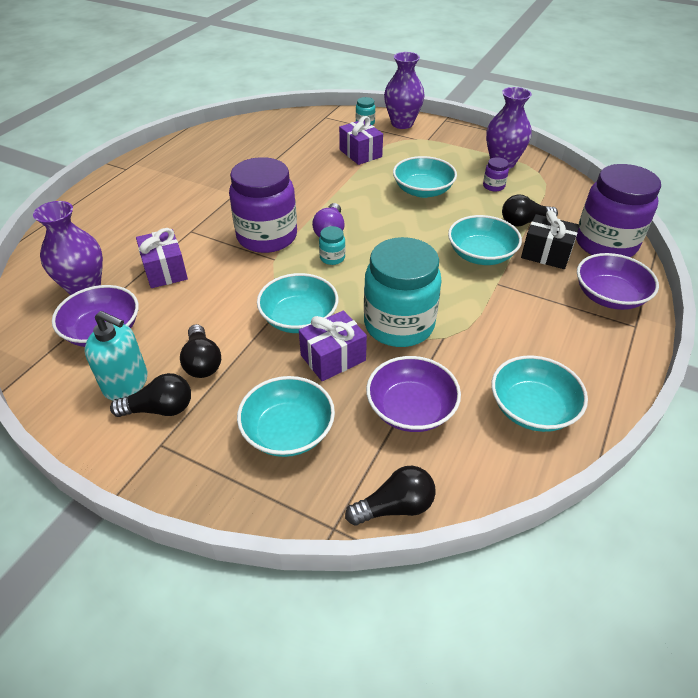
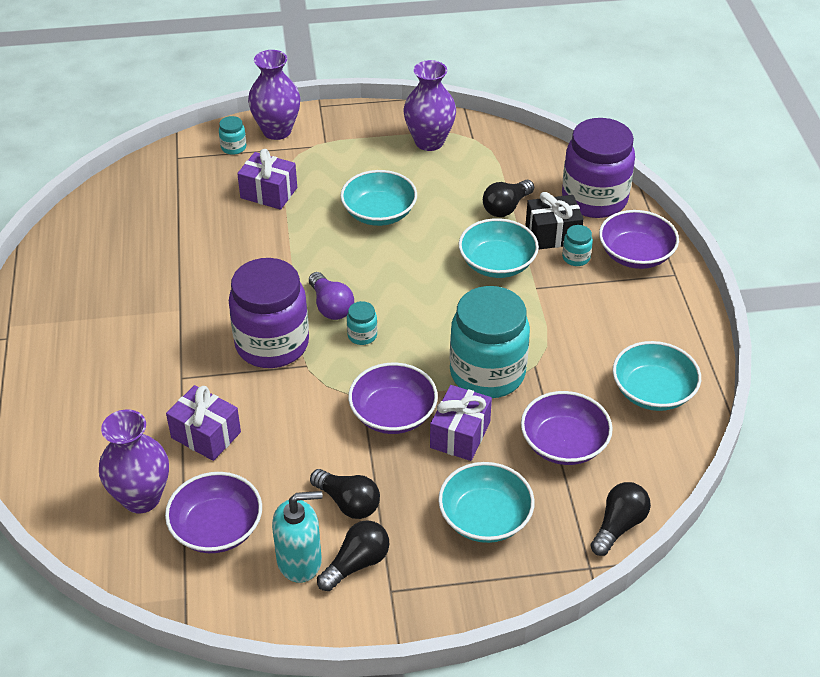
camera: 35 degrees left, 0 degrees up
turquoise bowl [257,273,338,333] -> purple bowl [348,363,438,434]
purple jar [483,157,509,192] -> none
none -> turquoise jar [562,225,593,266]

